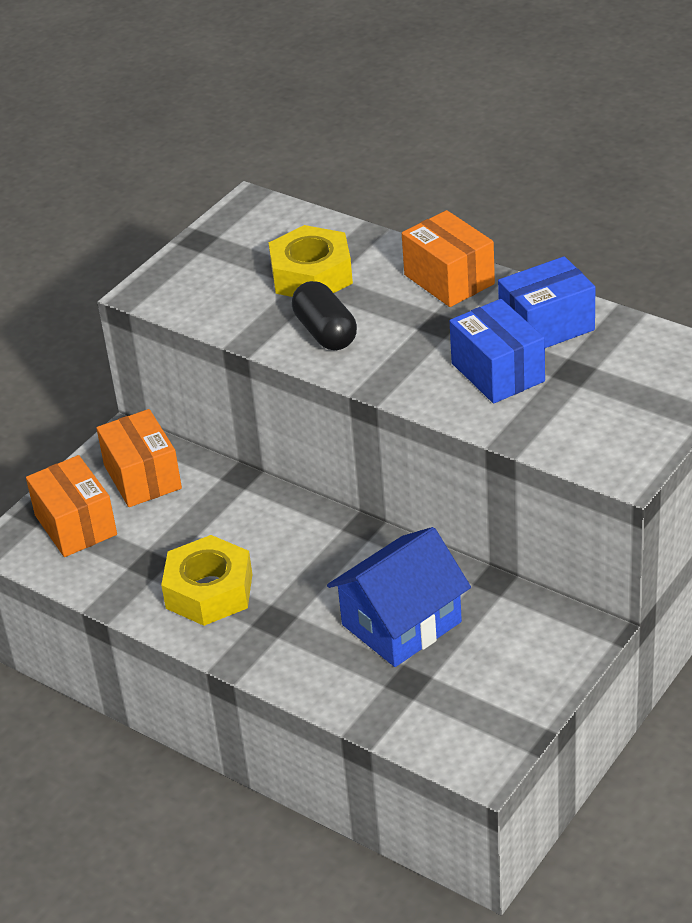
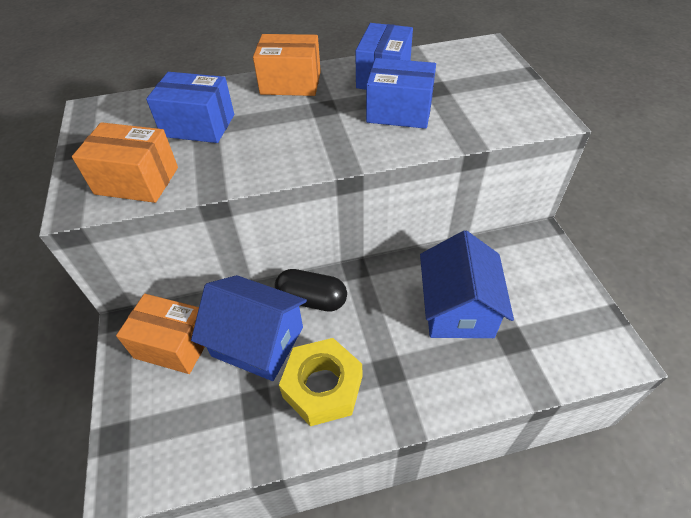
camera: 50 degrees left, 10 degrees up
orange box [26,455,117,557] -> orange box moved to [72,122,178,203]
yellow nut [269,225,353,297] -> blue box [146,72,234,143]
black capsule [292,281,357,350] -> black capsule moved to [275,269,347,312]
none -> blue house [191,275,307,381]

